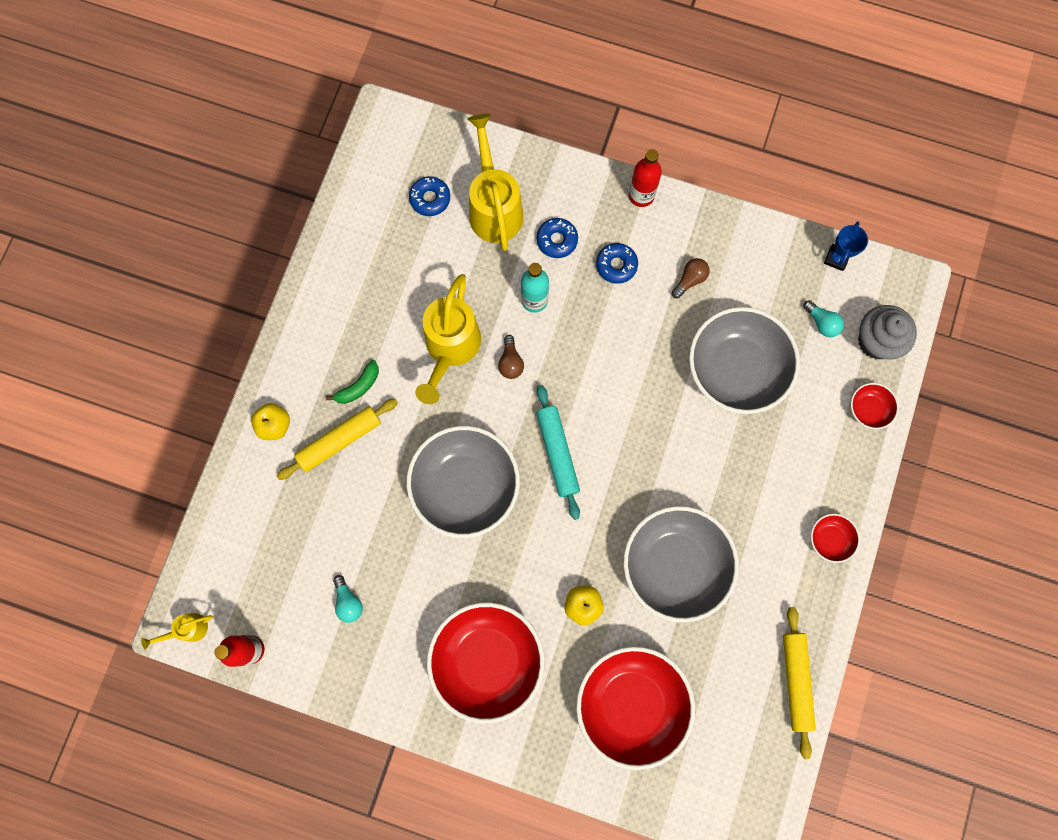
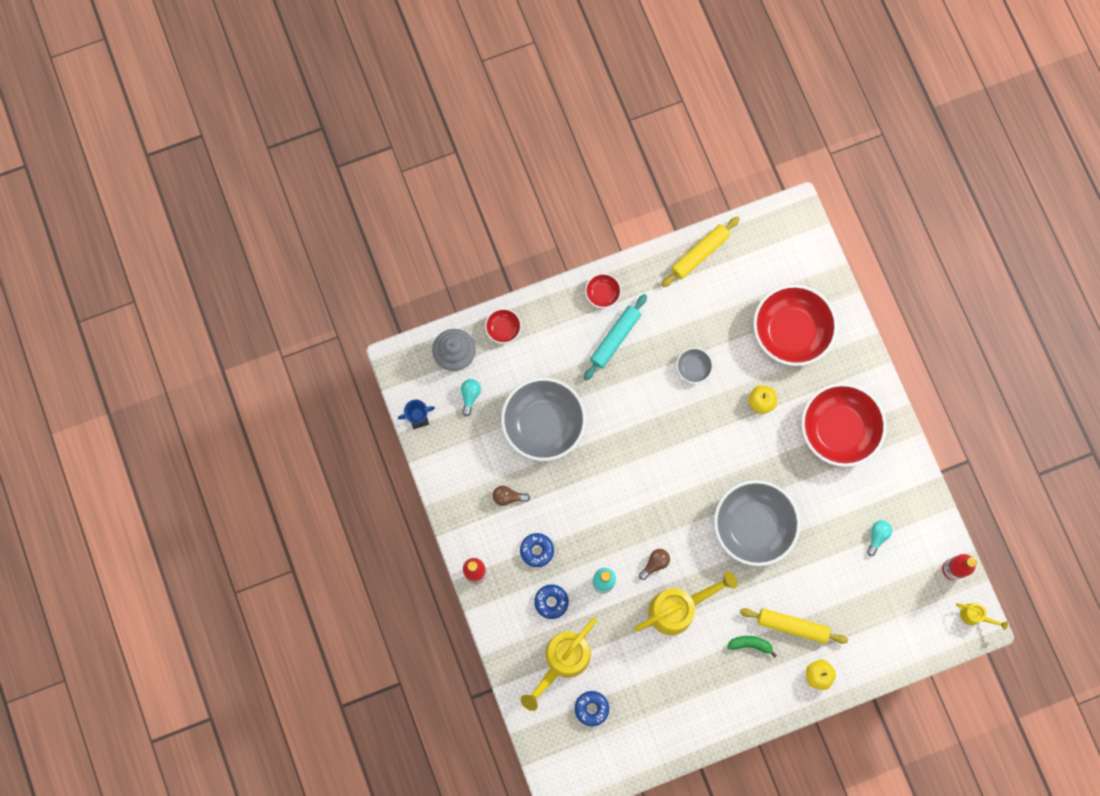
camera: 130 degrees left, 0 degrees up
turquoise rolling pin [536,385,580,520] -> turquoise rolling pin moved to [584,294,647,380]
grey bowl [623,506,739,622] -> grey bowl [676,348,713,383], size x0.44

